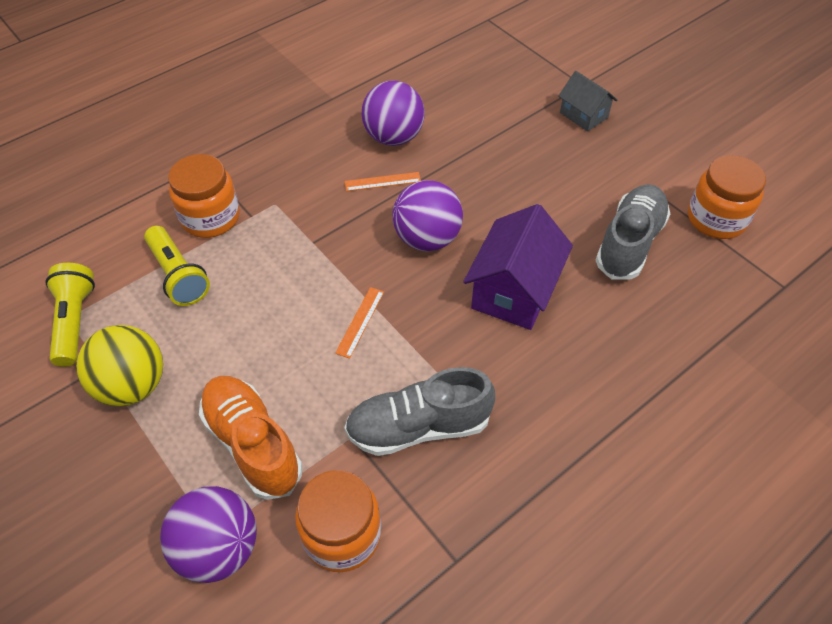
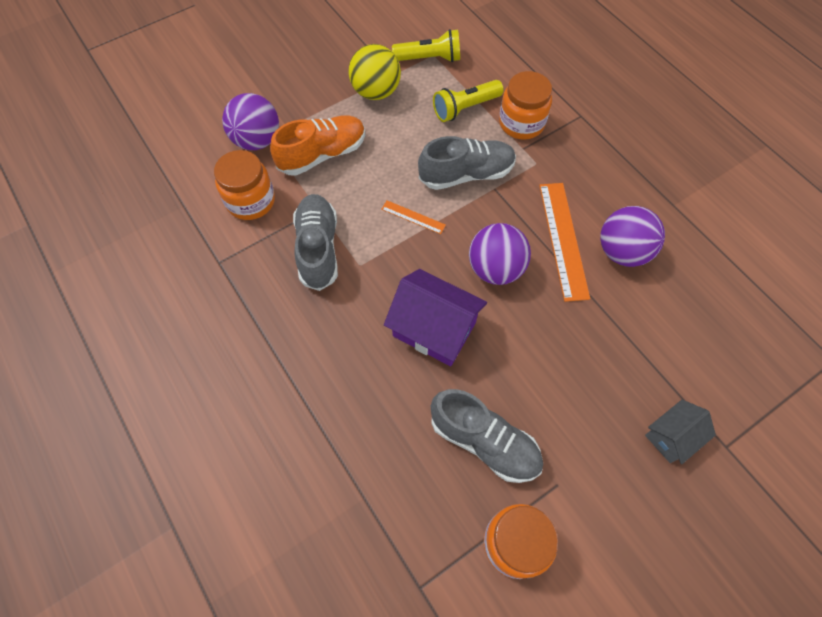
camera: 95 degrees right, 10 degrees up
orange ruler [345,172,421,191] -> orange ruler [539,183,590,302], size x2.02
none -> grey shoe [418,136,516,190]

